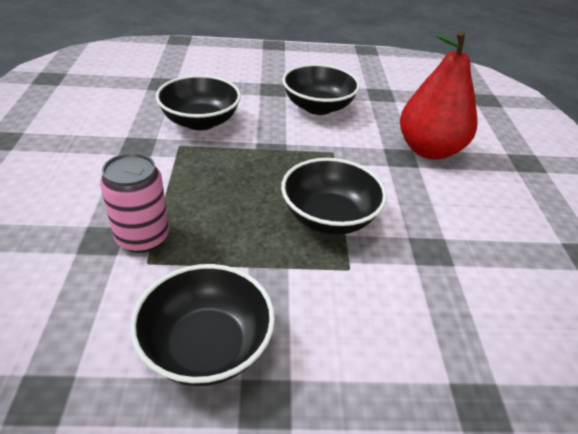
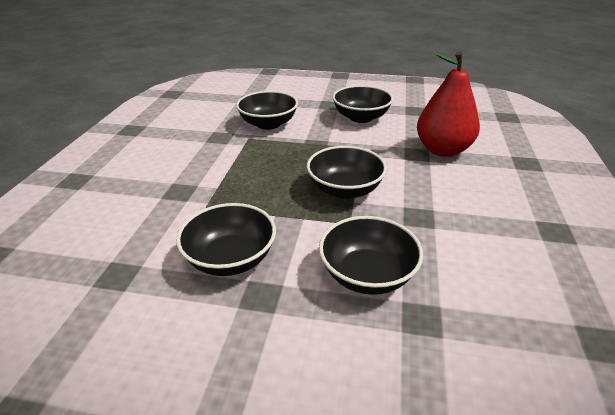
camera: 15 degrees right, 5 degrees down
pink can [100,153,169,253] -> none
none -> black bowl [319,216,423,295]

